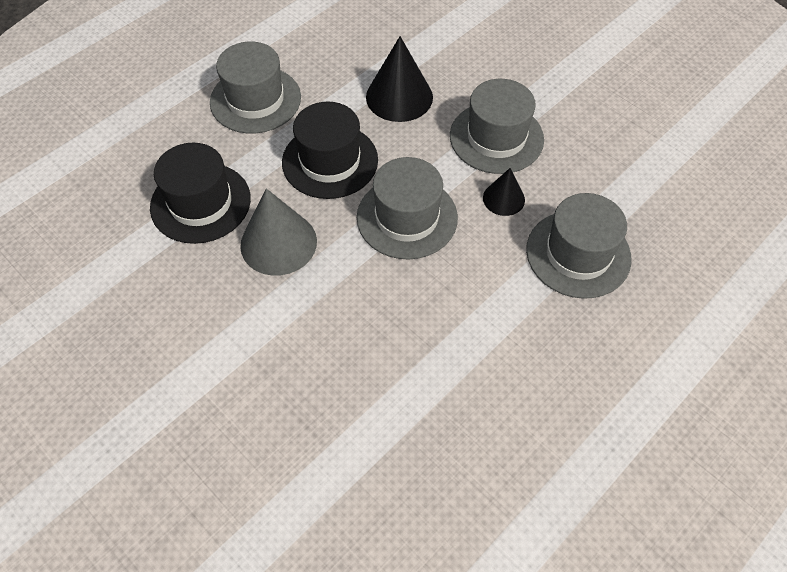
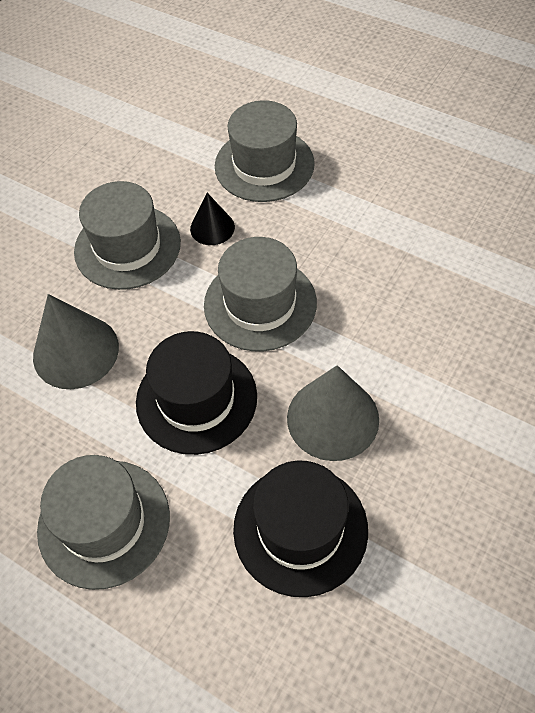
camera: 100 degrees left, 0 degrees up
black cone [366,36,433,122] -> grey cone [33,294,119,389]

